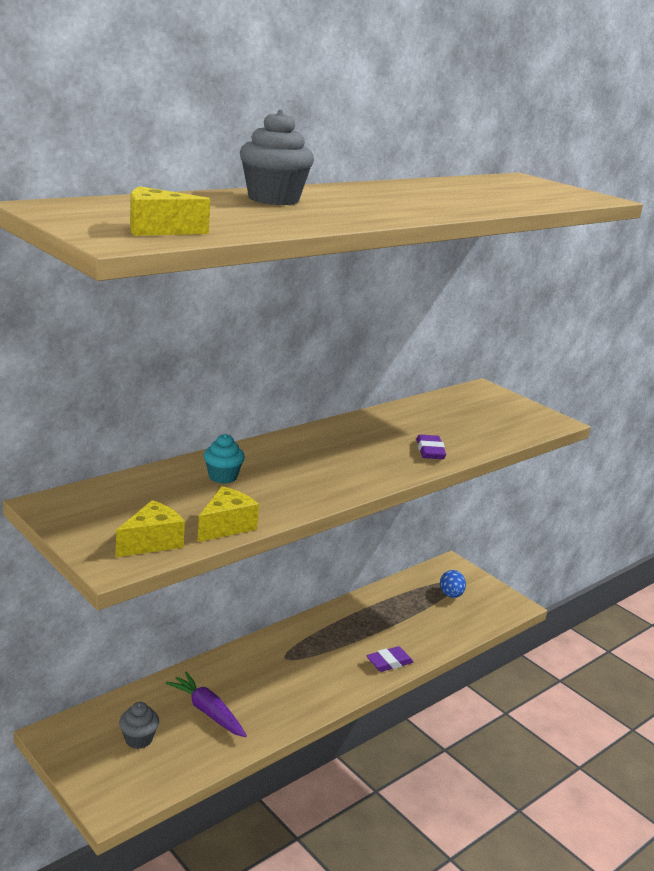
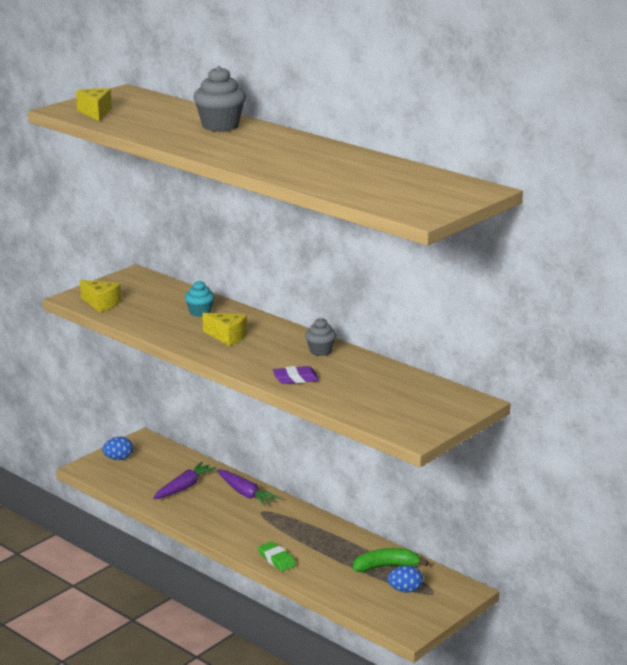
camera: 85 degrees right, 0 degrees up
grey cupcake [119,702,159,749] -> grey cupcake moved to [305,318,336,356]
yellow cheese [197,486,259,542] -> yellow cheese moved to [202,313,247,346]
purple eraser [366,646,413,672] -> green eraser [258,541,296,571]
none -> blue egg [102,437,133,460]
none -> purple carrot [217,470,280,506]
none -> green banana [353,548,429,572]

